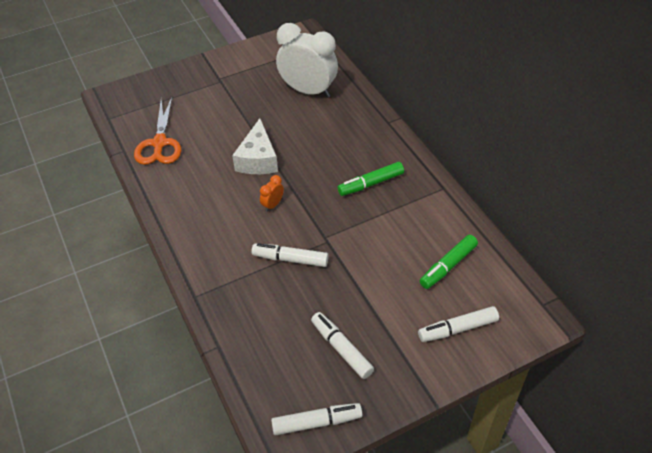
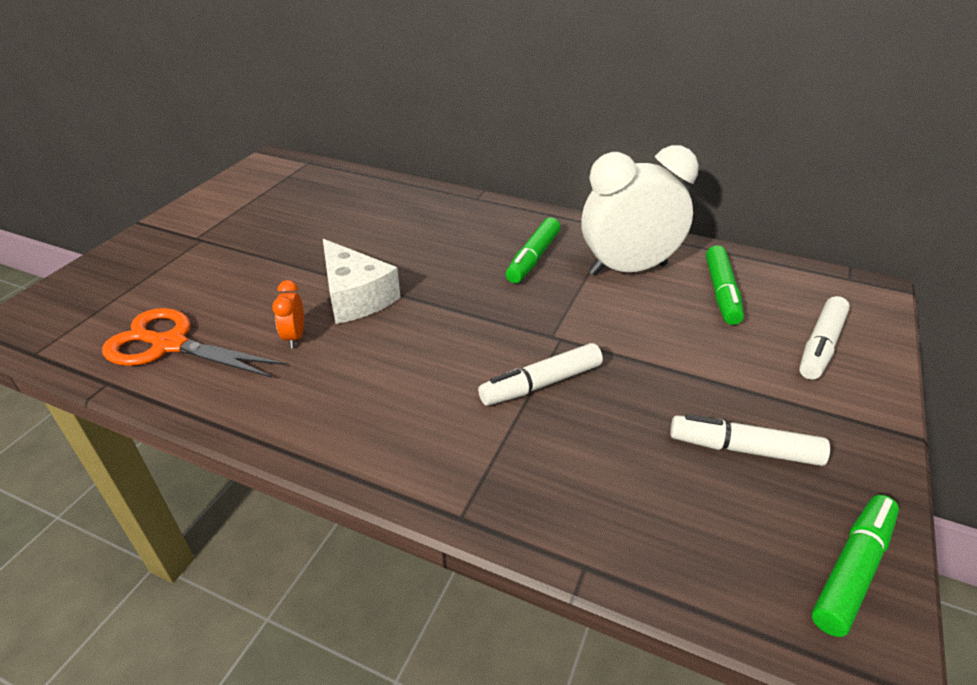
camera: 40 degrees left, 10 degrees down
orange scissors [134,97,181,165] -> orange scissors turned 150 degrees clockwise [102,308,286,378]
orange clock [260,175,284,212] -> orange clock moved to [272,280,304,348]
white marker [271,403,362,435] -> green marker [812,495,899,637]
white clock [276,23,338,98] -> white clock moved to [582,145,699,276]

